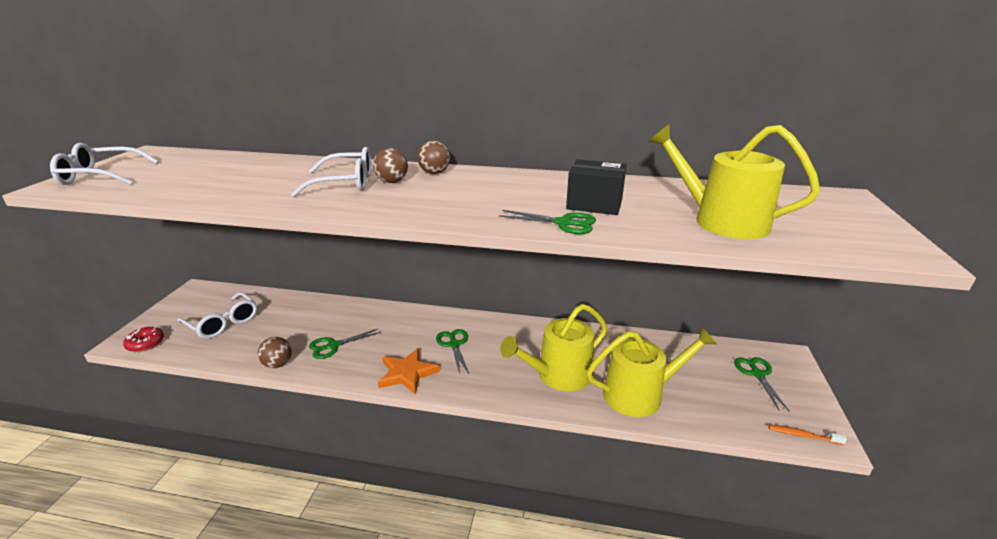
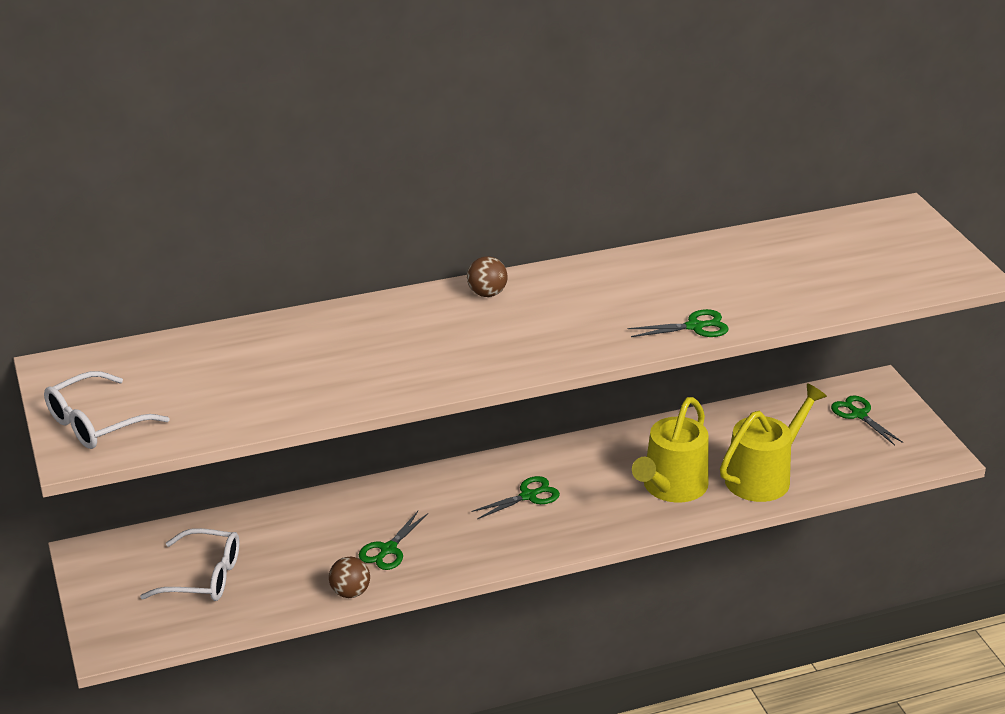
camera: 30 degrees left, 5 degrees up
red donut [123,327,164,352] -> none
white glasses [292,147,372,197] -> none
brown ball [373,148,408,183] -> none
orange star [378,348,440,395] -> none
green scissors [436,329,469,374] -> green scissors turned 105 degrees clockwise [471,476,560,519]
black box [566,159,627,215] -> none
yellow watering can [649,124,820,239] -> none
orange toothbrush [768,425,847,445] -> none

